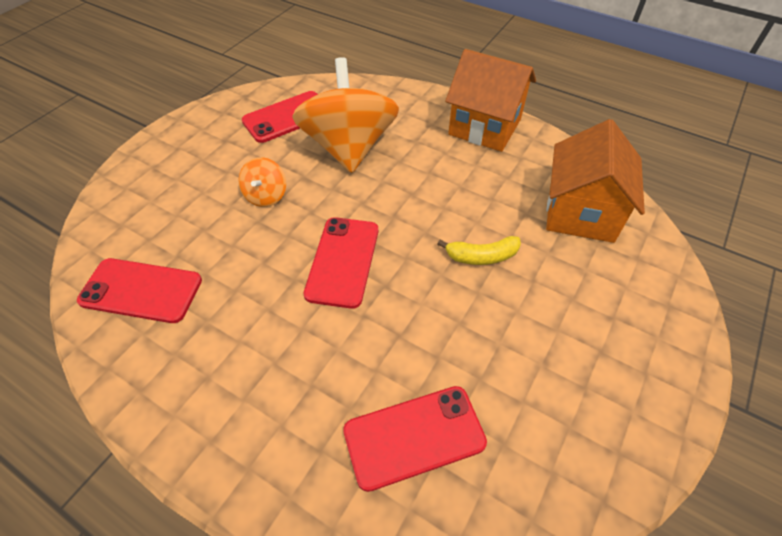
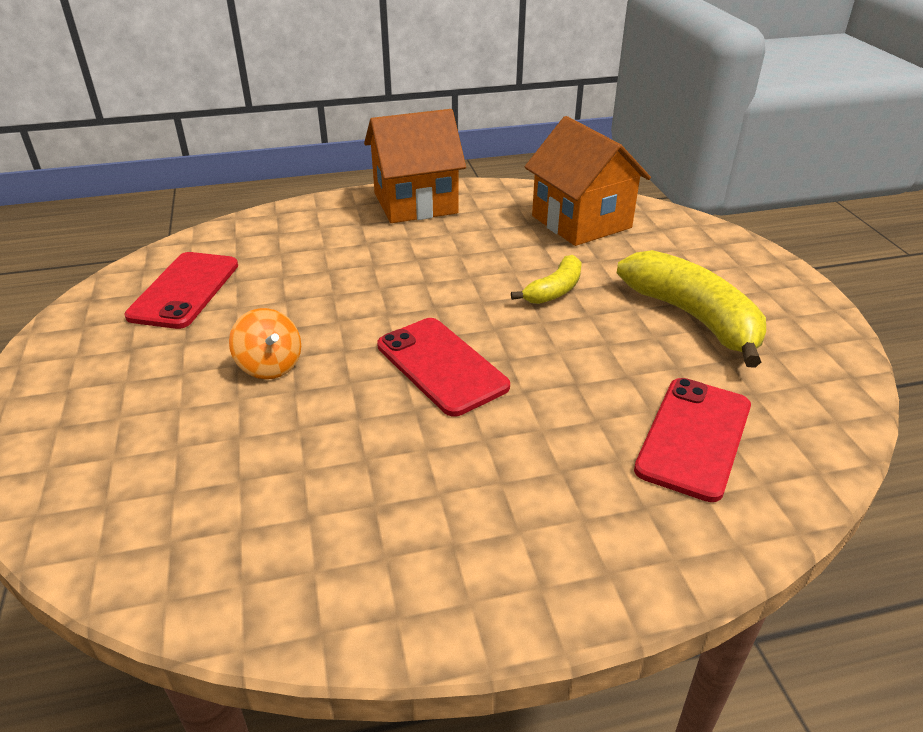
camera: 45 degrees left, 15 degrees down
red phone [77,258,202,323] -> none
orange spinning top [293,57,399,173] -> none
none -> yellow banana [617,250,766,368]

